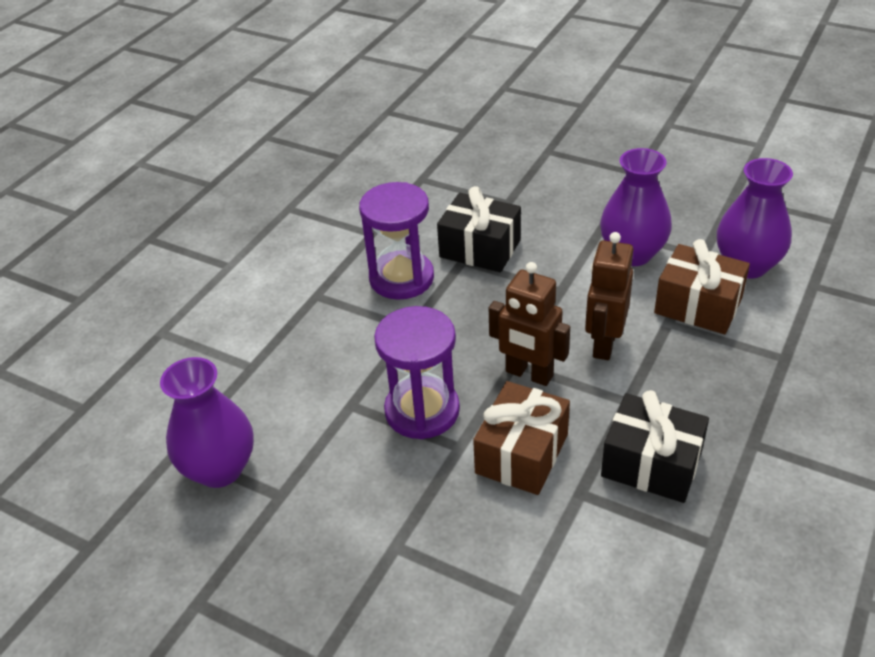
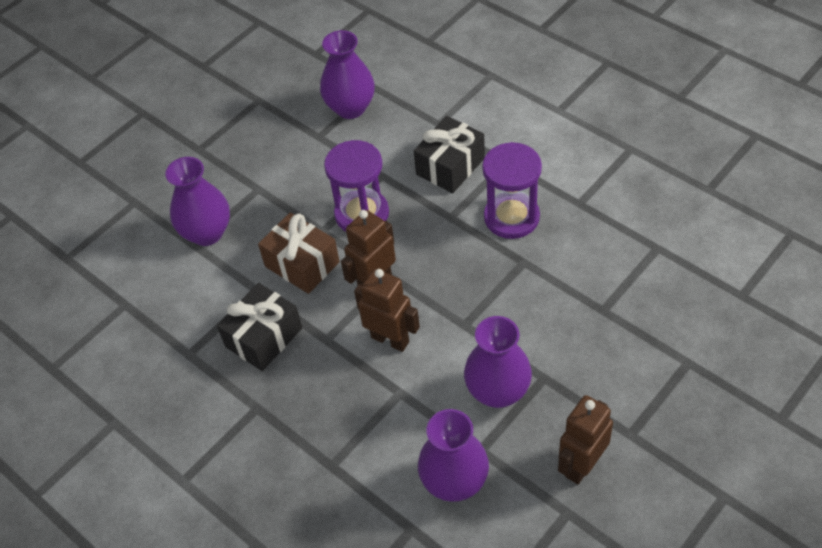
camera: 105 degrees right, 10 degrees up
black gift [437,186,521,272] -> black gift moved to [414,116,485,193]
brown gift [654,239,750,334] -> none
none -> purple vase [165,157,230,246]
none -> brown robot [558,395,613,484]

